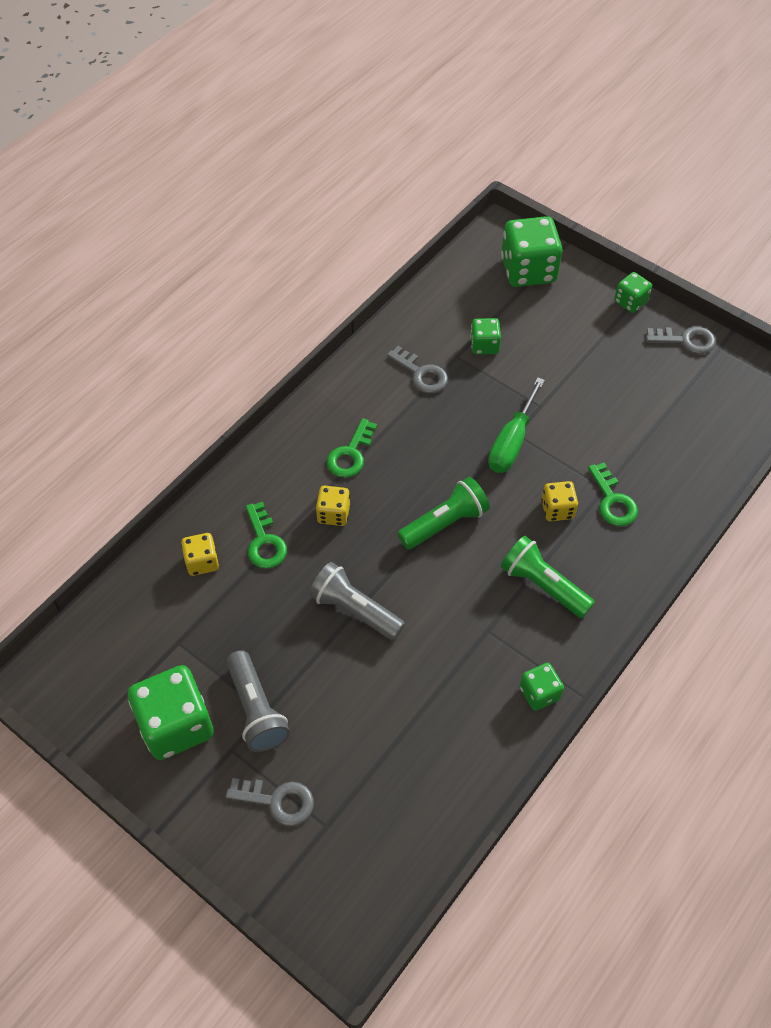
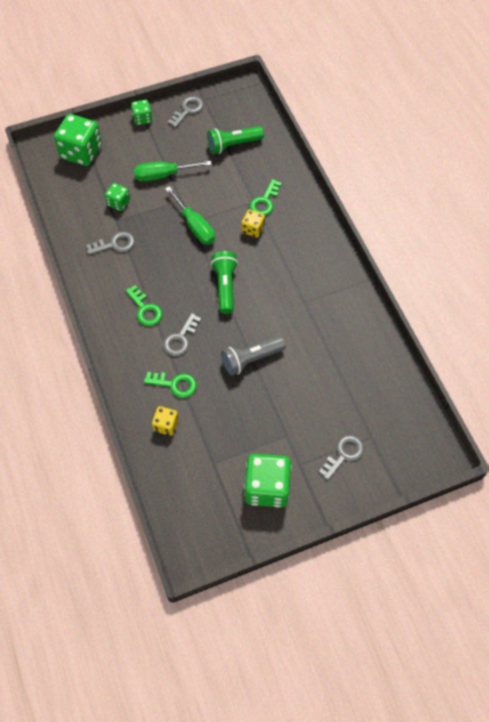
camera: 60 degrees left, 5 degrees up
grey flashlight [226,650,290,752] -> none
yellow dice [316,486,350,526] -> grey key [163,313,201,356]
green flashlight [500,536,595,618] -> green flashlight moved to [207,126,264,154]
green dice [519,663,564,711] -> none
green key [588,463,638,526] -> green key turned 105 degrees clockwise [250,179,282,216]
none -> green screwdriver [134,161,212,181]

